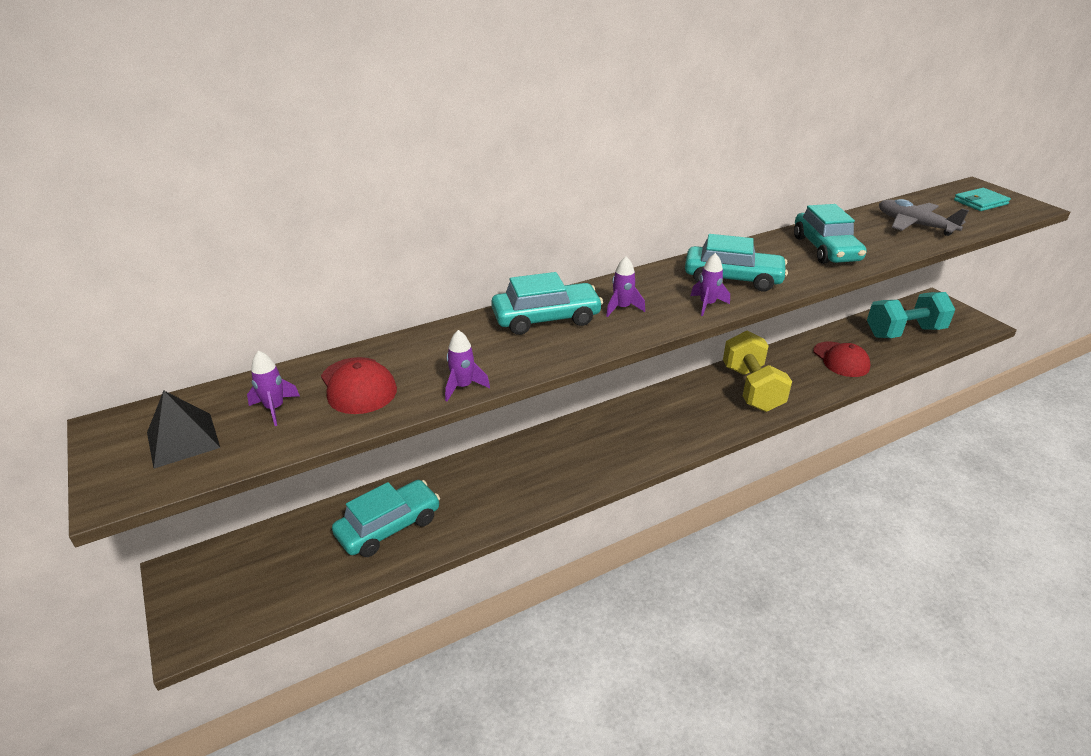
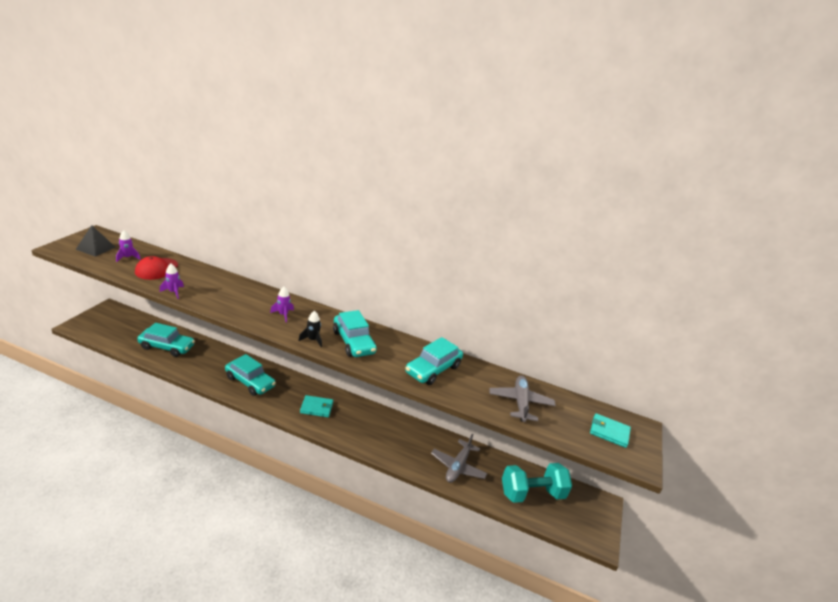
camera: 45 degrees right, 5 degrees down
turquoise car [491,272,603,335] -> turquoise car moved to [225,354,276,396]
purple rocket [690,253,730,316] -> black rocket [298,311,322,347]
yellow dumbbell [723,331,792,412] -> none
red cap [813,342,871,377] -> grey plane [431,434,488,483]
turquoise dumbbell [867,292,956,338] -> turquoise dumbbell turned 45 degrees counterclockwise [502,463,572,503]
none -> turquoise wallet [300,395,333,417]

